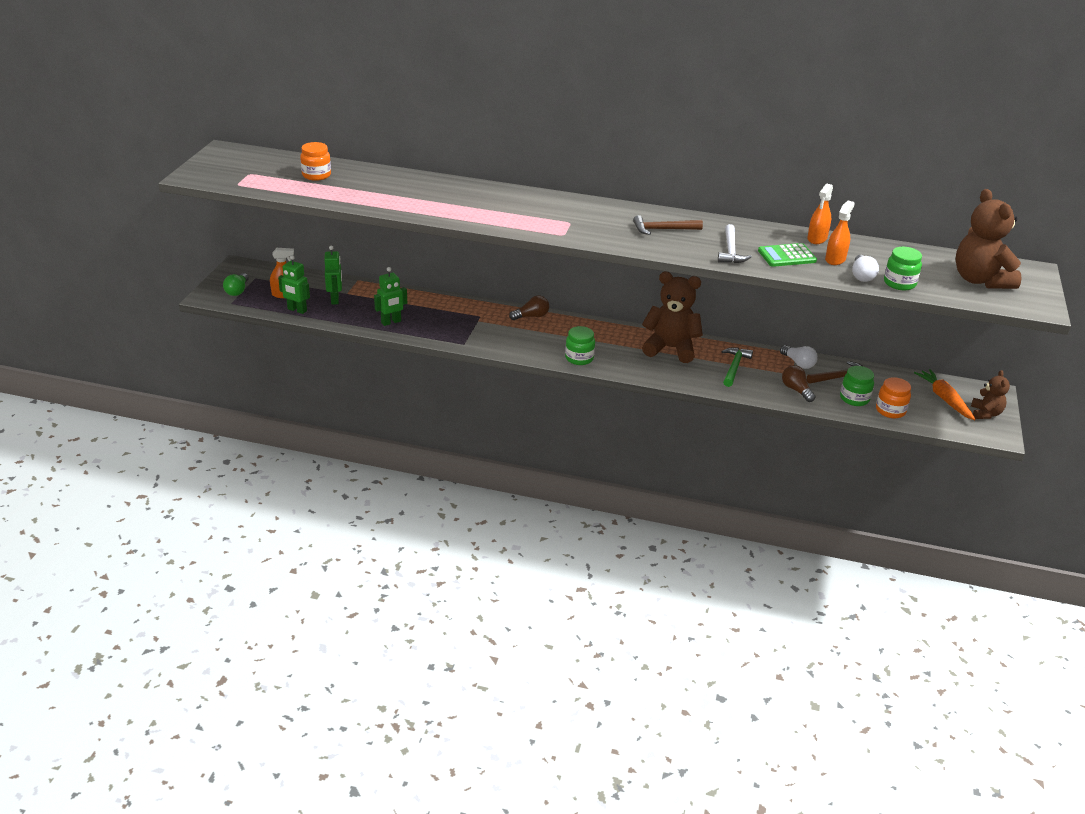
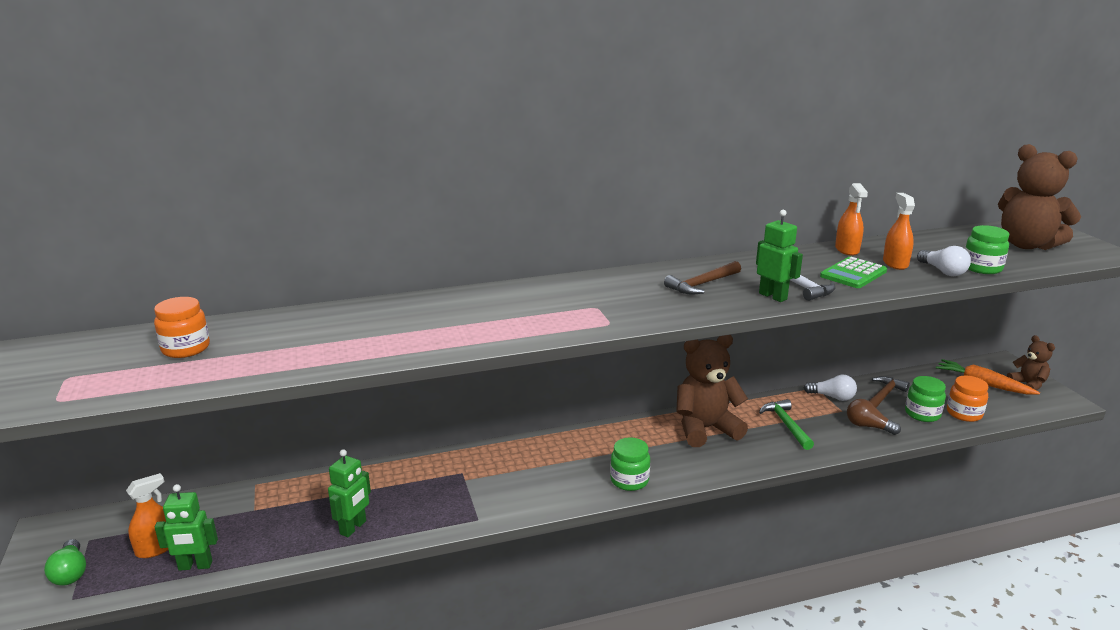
camera: 30 degrees left, 10 degrees down
green robot [324,245,342,304] -> green robot moved to [756,210,803,302]
brown light bulb [509,296,549,320] -> none

